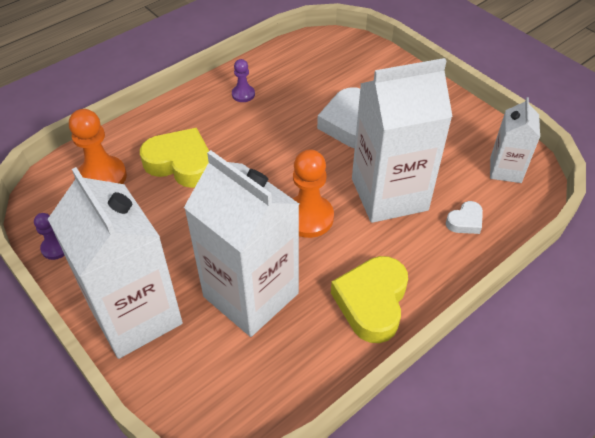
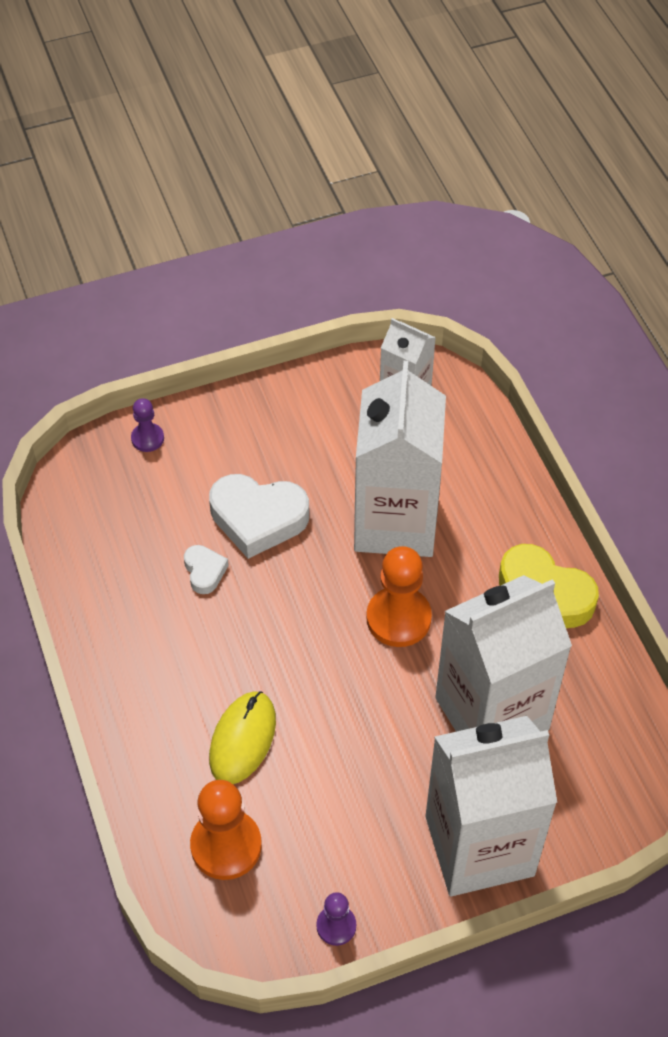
camera: 70 degrees left, 5 degrees up
yellow heart [140,128,209,188] -> yellow mouse [209,691,276,784]
purple pawn [232,59,255,102] -> purple pawn moved to [131,398,164,452]
white heart [446,201,483,234] -> white heart moved to [184,545,229,594]

